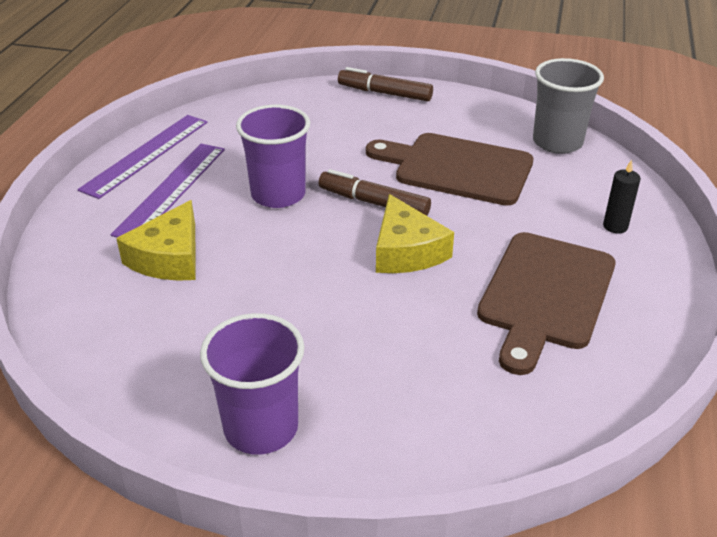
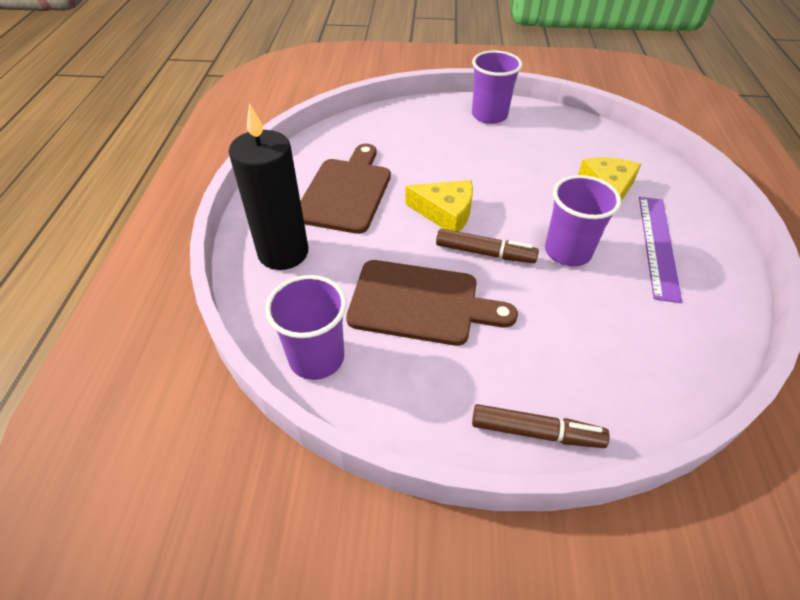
camera: 170 degrees right, 10 degrees up
purple ruler [77,115,208,199] -> none
yellow cheese [376,194,454,273] -> yellow cheese turned 135 degrees clockwise [405,180,473,232]
grey cup [533,58,604,154] -> purple cup [265,275,346,380]
black candle [603,160,641,234] -> black candle [229,103,308,270], size x2.49

